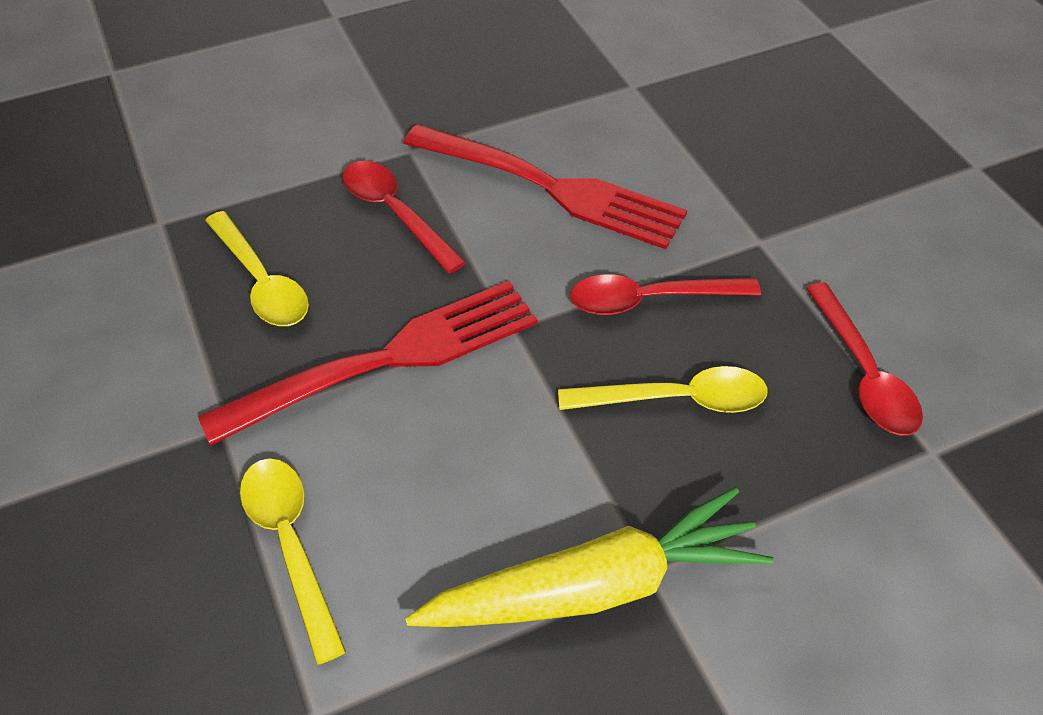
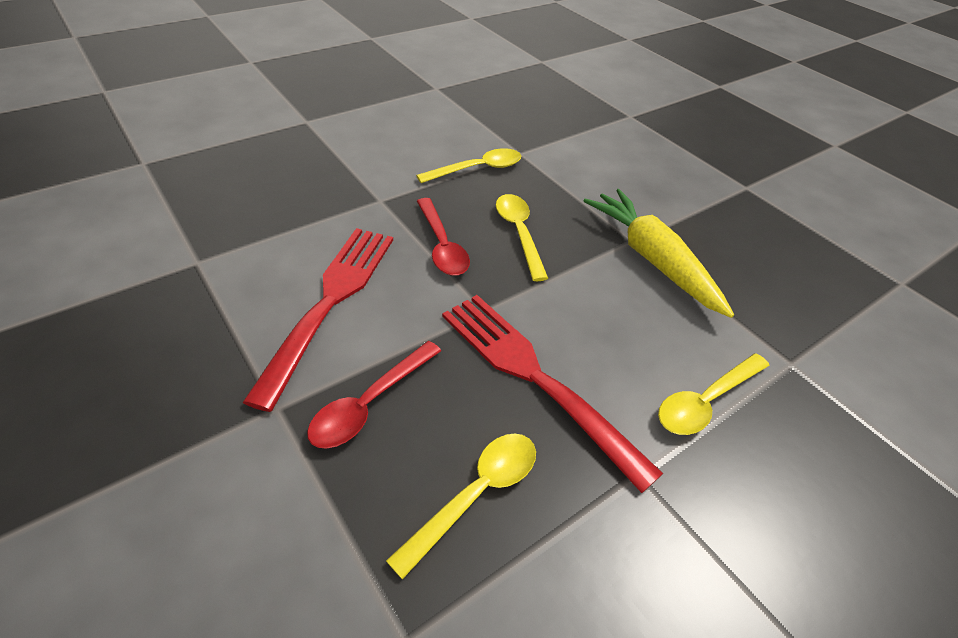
camera: 105 degrees left, 5 degrees down
red spoon [806,282,923,436] -> yellow spoon [416,148,521,183]

